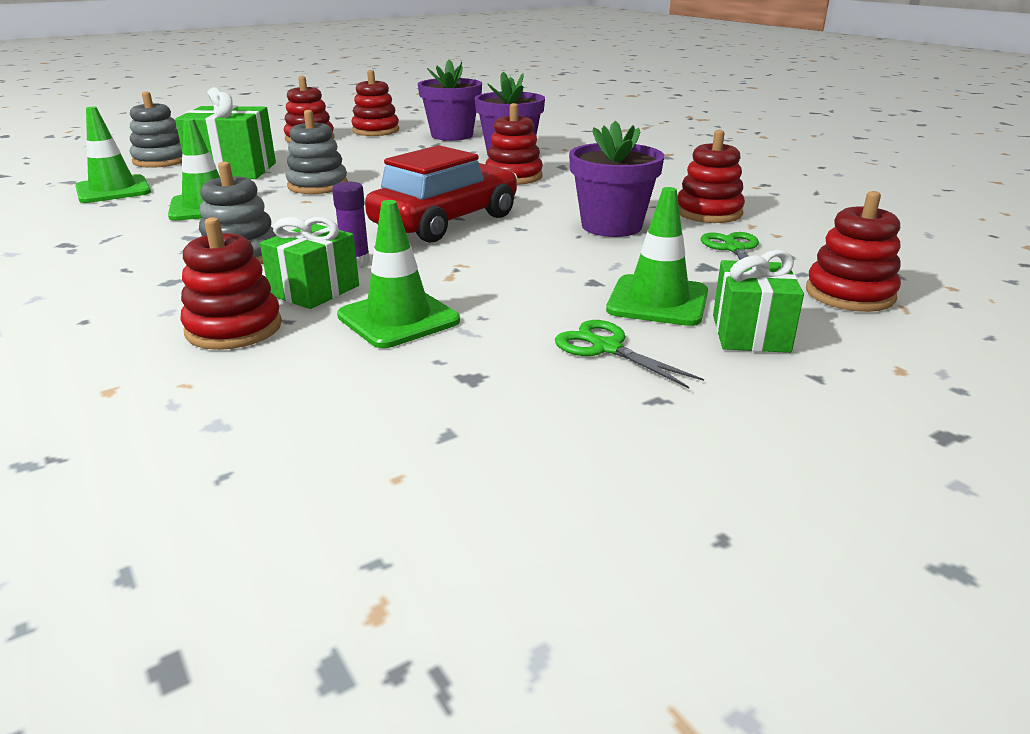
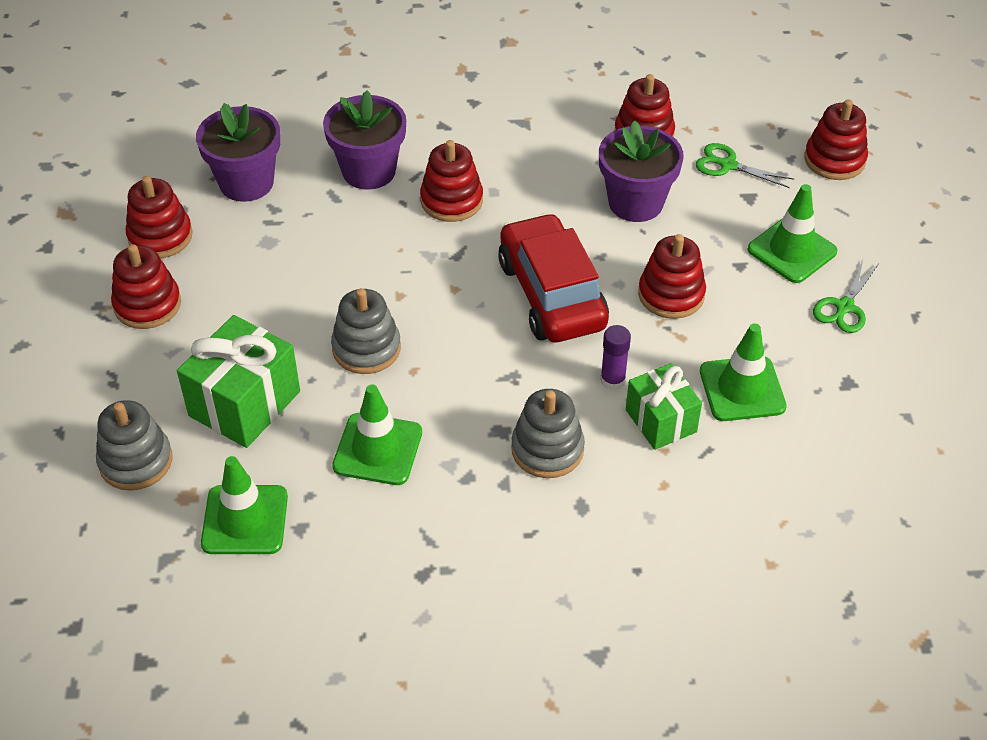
camera: 60 degrees left, 20 degrees up
red stacking toy [180,217,282,350] -> red stacking toy moved to [638,234,706,319]
green scissors [555,320,704,388] -> green scissors turned 45 degrees counterclockwise [813,260,879,333]
green gift [713,250,804,353] -> none

